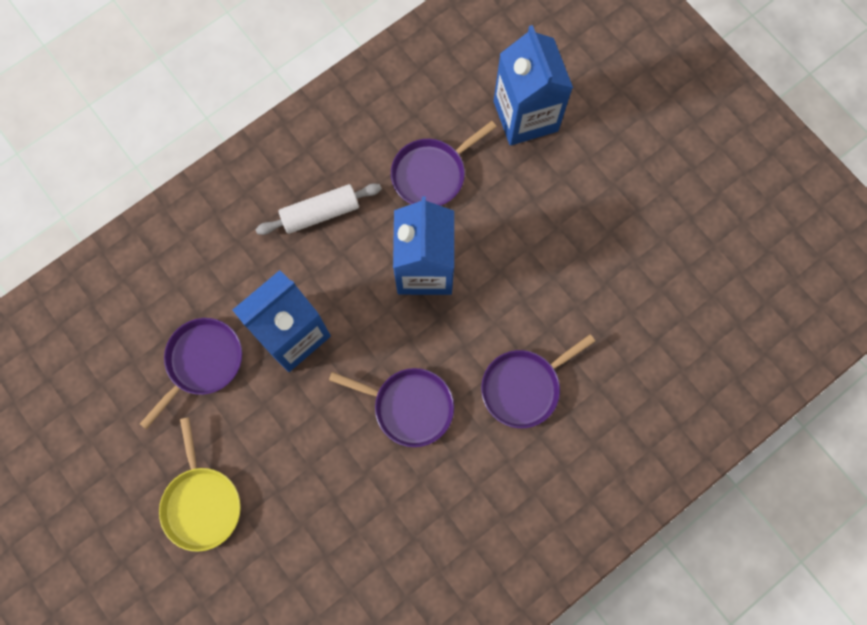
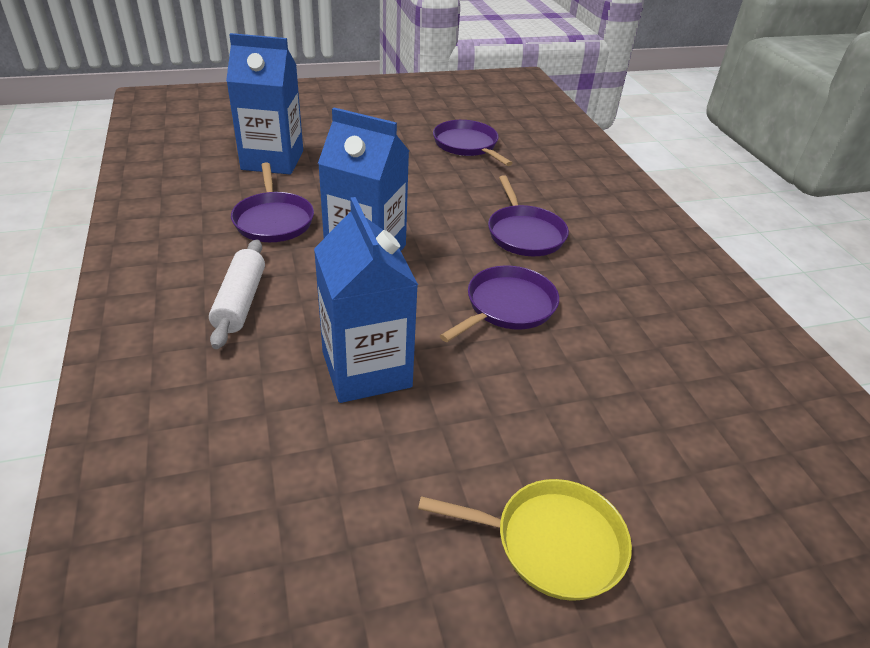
camera: 70 degrees left, 35 degrees down
purple pan [140,318,242,429] -> purple pan moved to [433,120,513,166]

